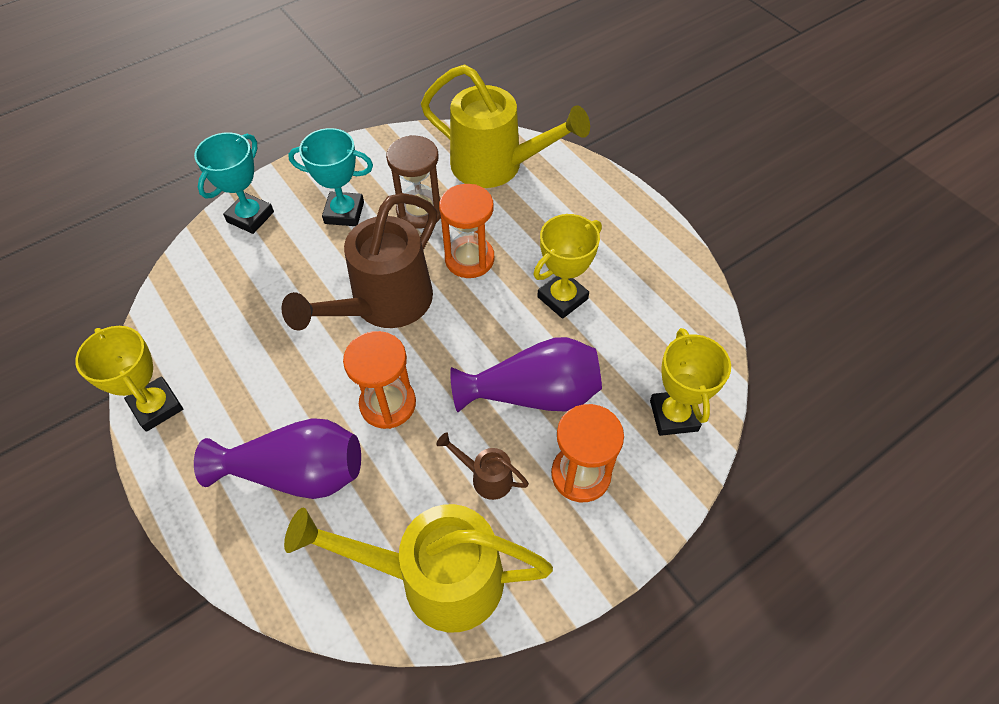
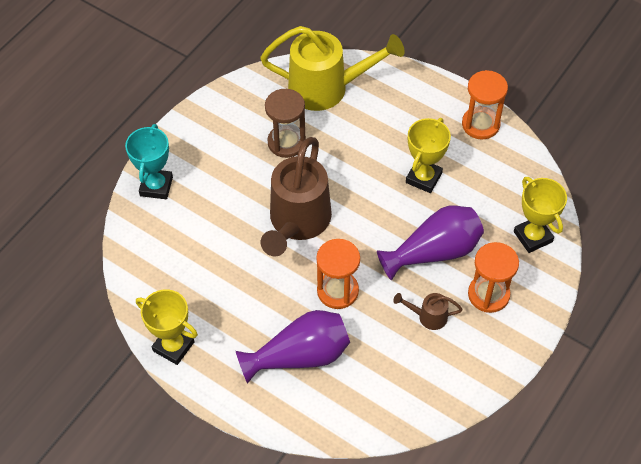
camera: 20 degrees left, 0 degrees up
yellow watering can [284,504,553,632] -> none
turquoise trophy [288,128,373,226] -> none
orange hourglass [439,184,494,278] -> orange hourglass moved to [462,70,508,140]

